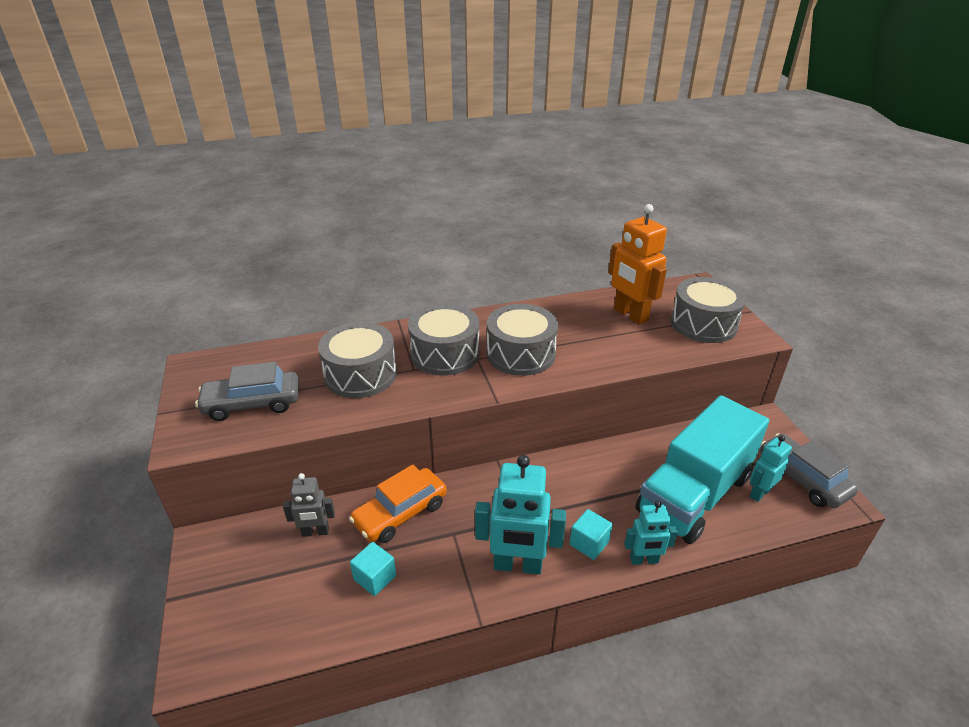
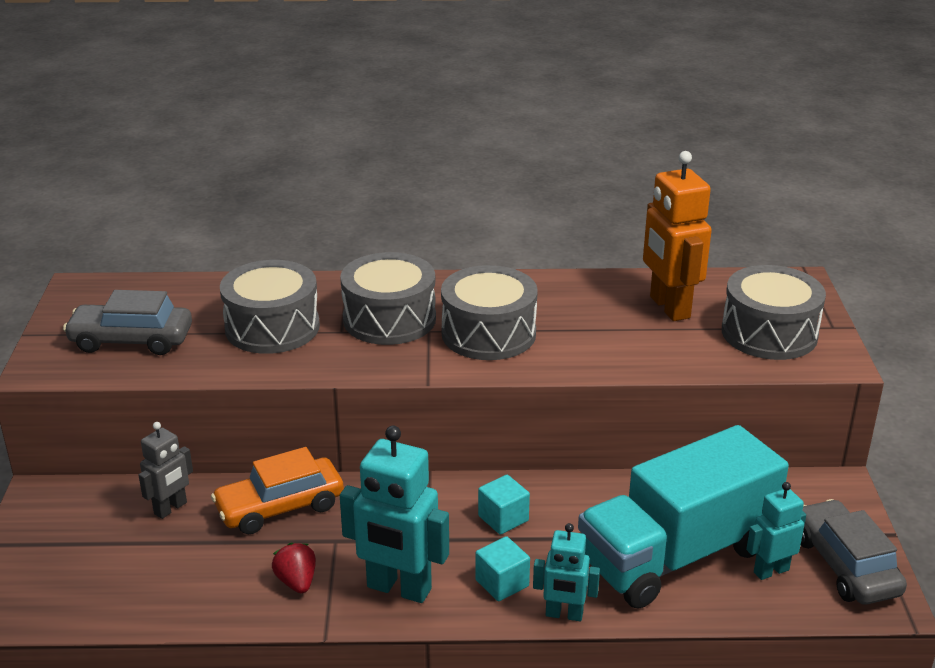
camera: 15 degrees right, 5 degrees down
grey robot [283,473,335,537] -> grey robot turned 60 degrees counterclockwise [139,422,193,519]
turquoise cube [350,542,396,596] -> turquoise cube moved to [478,475,530,535]
none -> red strawberry [272,543,316,593]

